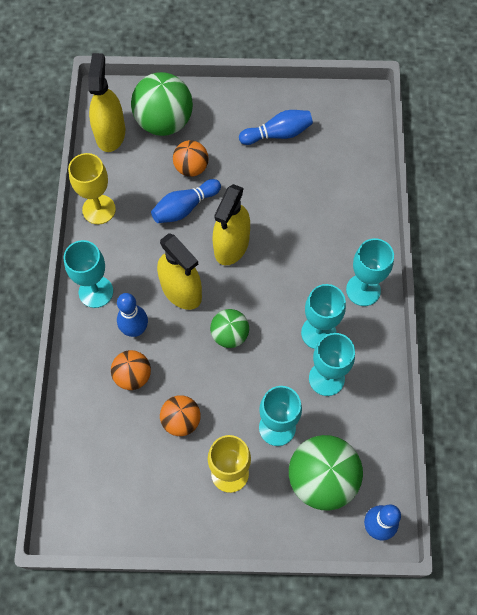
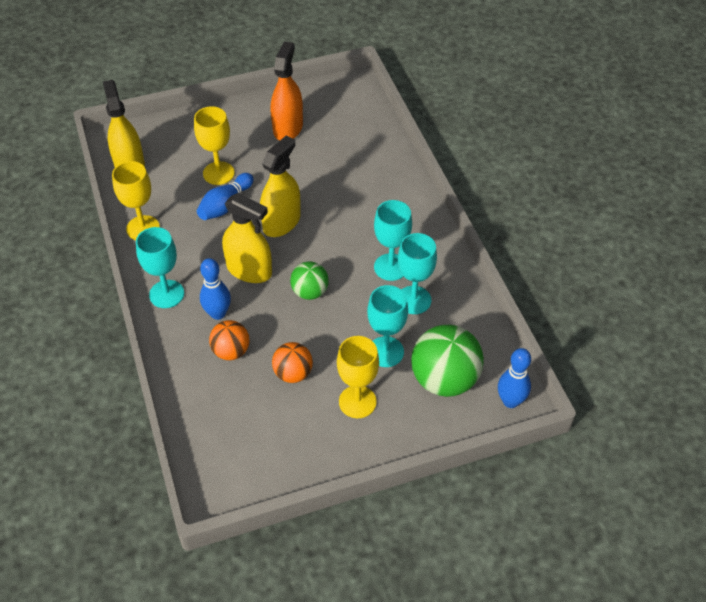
camera: 20 degrees left, 15 degrees down
green ball [131,72,193,136] -> none
orange ball [173,140,209,177] -> yellow goblet [194,106,235,185]
yellow spray bottle [213,184,250,265] -> yellow spray bottle turned 150 degrees counterclockwise [260,135,301,237]
blue bowling pin [239,110,313,145] -> orange spray bottle [271,41,303,141]
turquoise goblet [346,238,394,306] -> none

